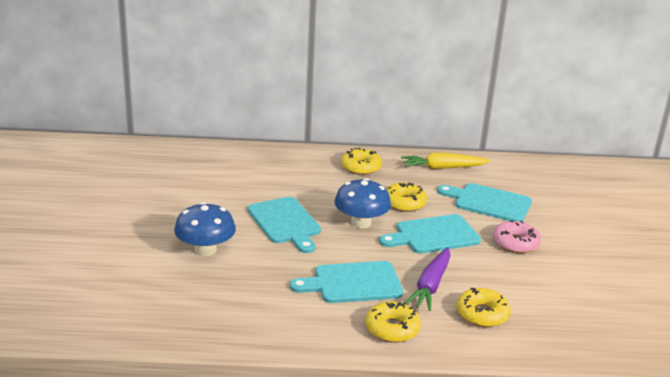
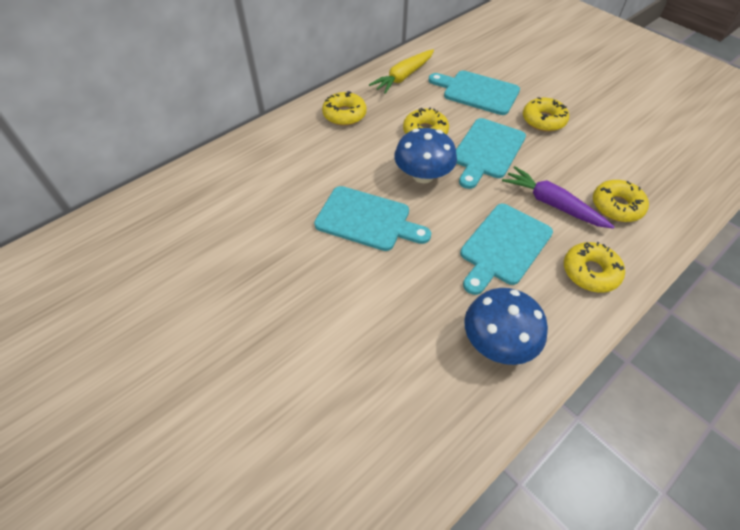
camera: 40 degrees left, 25 degrees up
blue mushroom [174,202,236,256] -> blue mushroom moved to [464,288,548,365]
purple carrot [405,247,450,311] -> purple carrot turned 150 degrees clockwise [502,166,615,229]
turquoise cutting board [437,183,532,222] -> turquoise cutting board turned 45 degrees clockwise [429,71,520,115]
pink donut [493,221,541,253] -> yellow donut [523,97,569,132]

